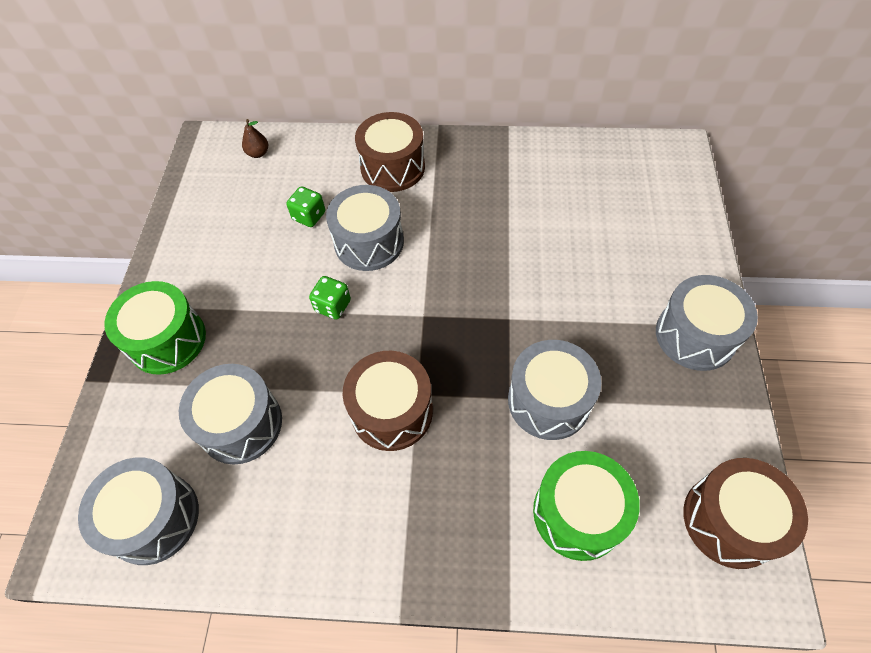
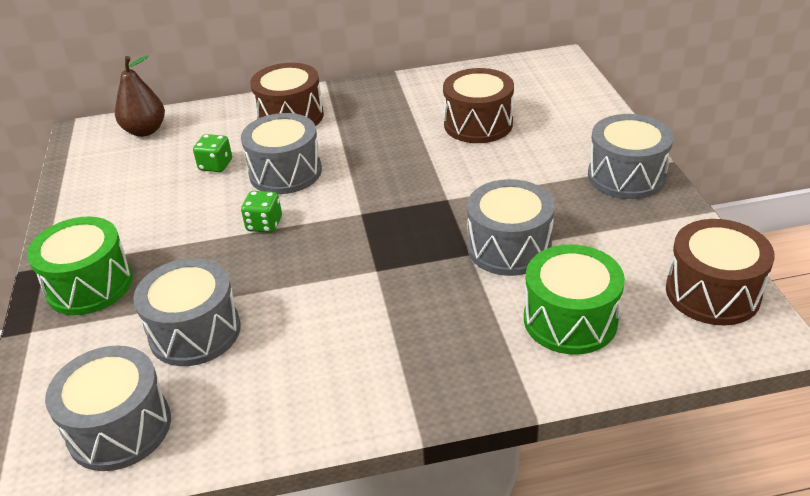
camera: 15 degrees left, 20 degrees down
brown pear [242,119,268,158] -> brown pear [115,55,165,137], size x1.78
brown drum [343,351,433,451] -> brown drum moved to [443,68,514,143]

